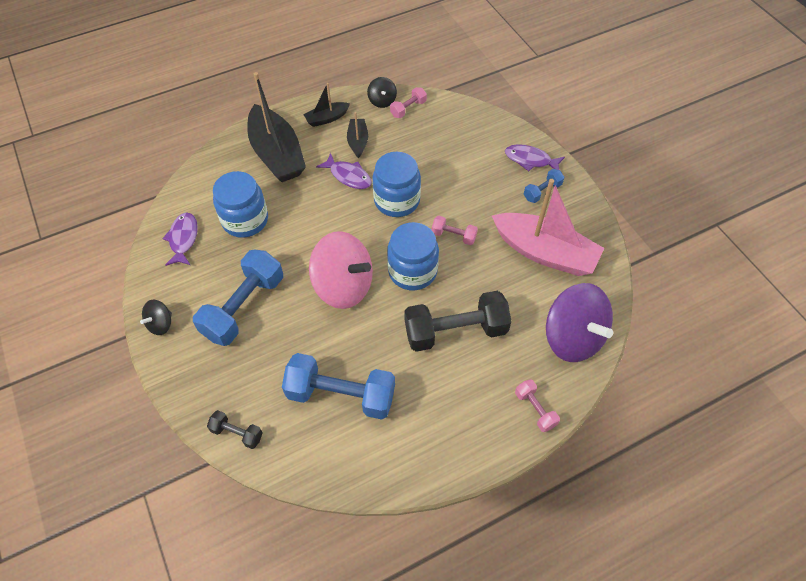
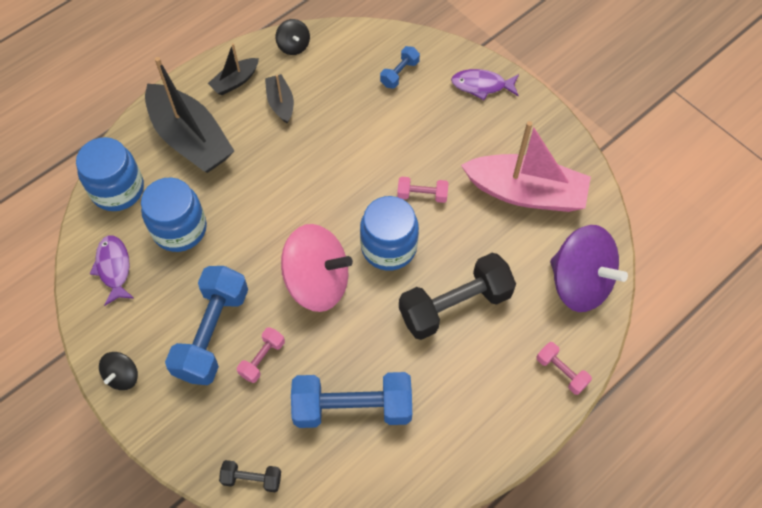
camera: 15 degrees left, 5 degrees up
purple fish [316,153,372,189] -> none
blue jar [372,152,421,217] -> blue jar moved to [76,137,144,211]
pink dumbbell [390,87,427,118] -> pink dumbbell moved to [237,327,285,383]
blue dumbbell [524,169,564,203] -> blue dumbbell moved to [380,46,420,89]

